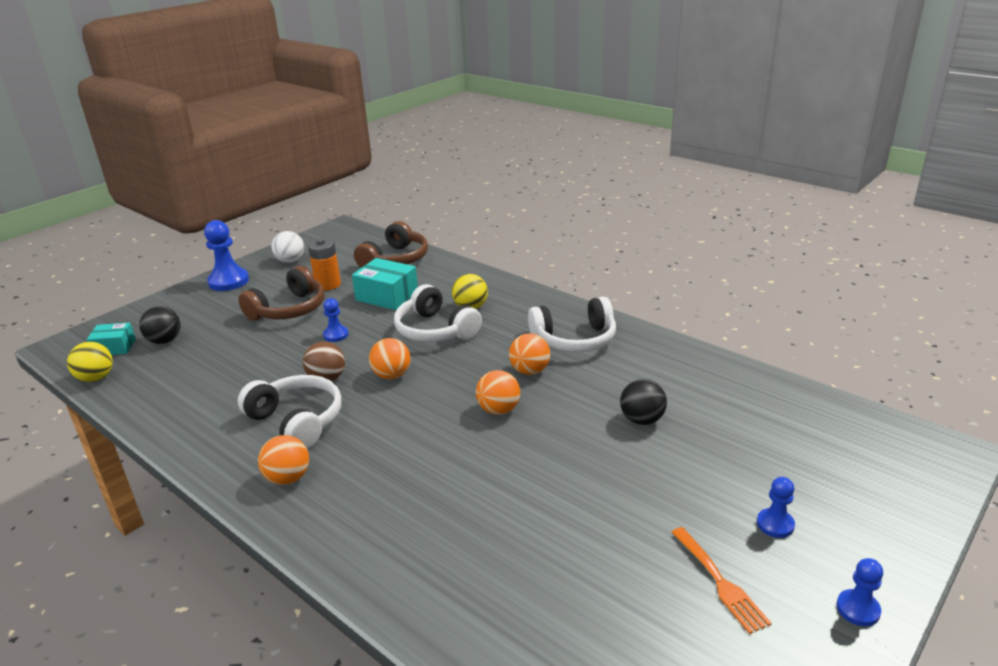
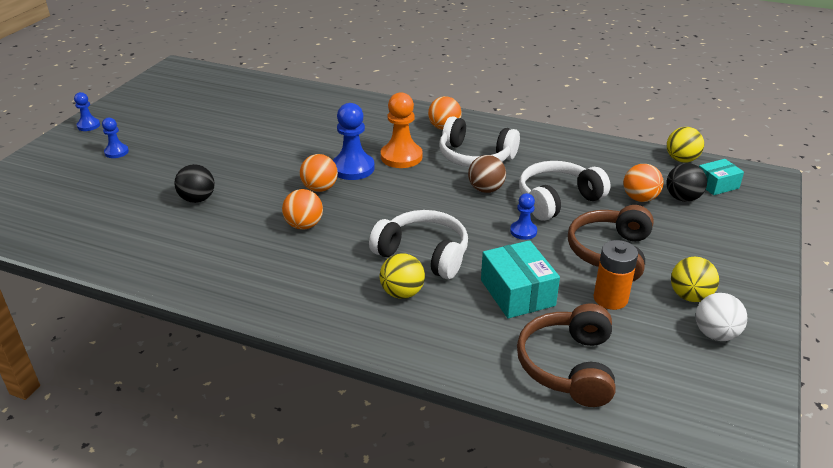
camera: 160 degrees right, 5 degrees up
blue pawn [204,220,249,291] -> blue pawn moved to [333,103,375,180]
turquoise box [352,258,418,310] -> turquoise box turned 60 degrees clockwise [481,240,560,319]
orange ball [369,338,411,379] -> orange ball moved to [623,164,664,202]
white headphones [528,296,616,352] -> white headphones moved to [519,161,611,221]
orange fork [671,527,772,634] -> none
none -> orange pawn [381,92,423,168]
none -> yellow ball [671,257,719,302]

